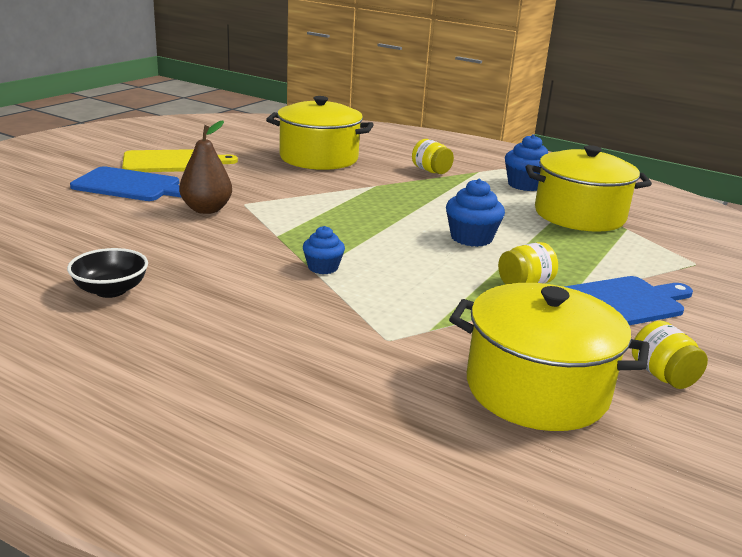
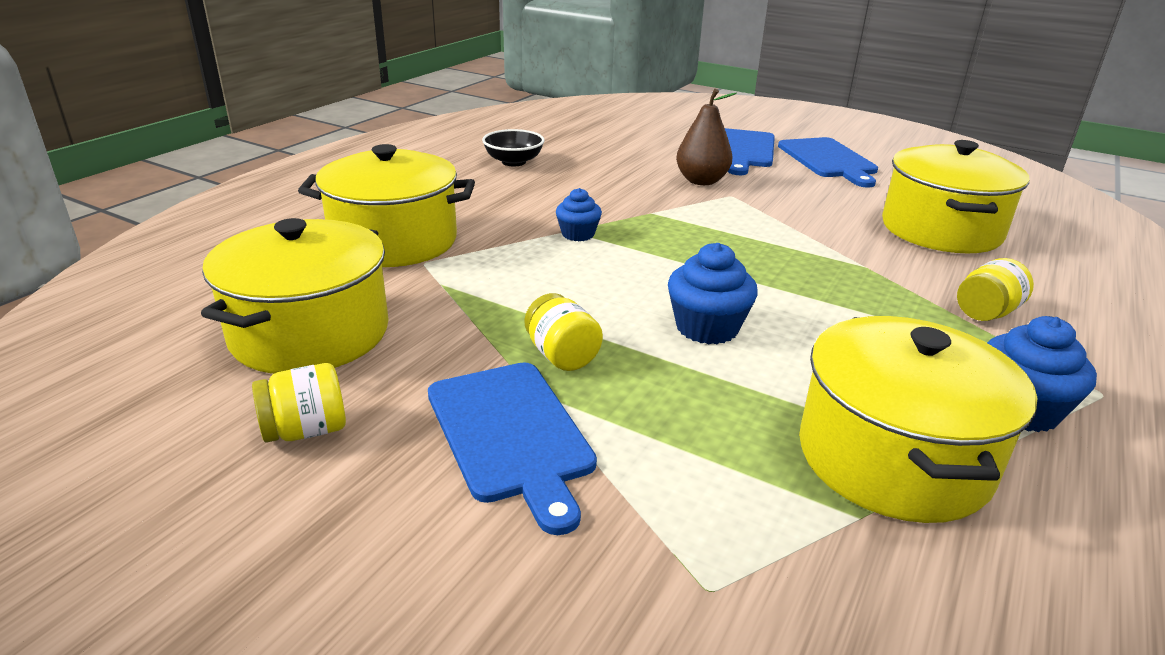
camera: 90 degrees right, 5 degrees up
yellow cutting board [122,149,238,172] -> blue cutting board [778,137,878,187]
none -> yellow pot [298,144,475,267]

